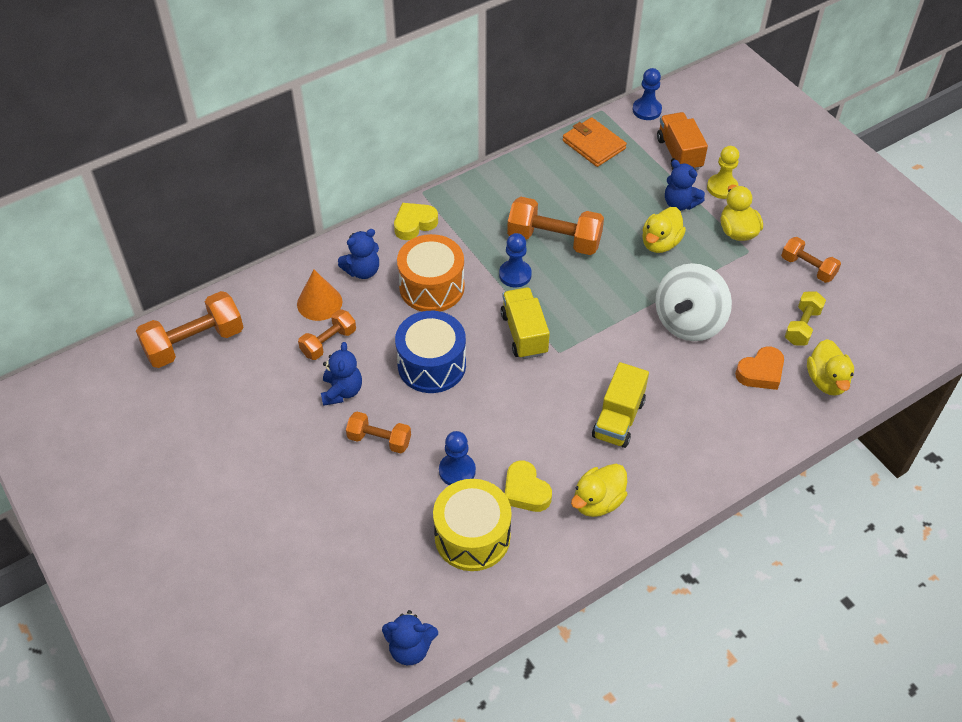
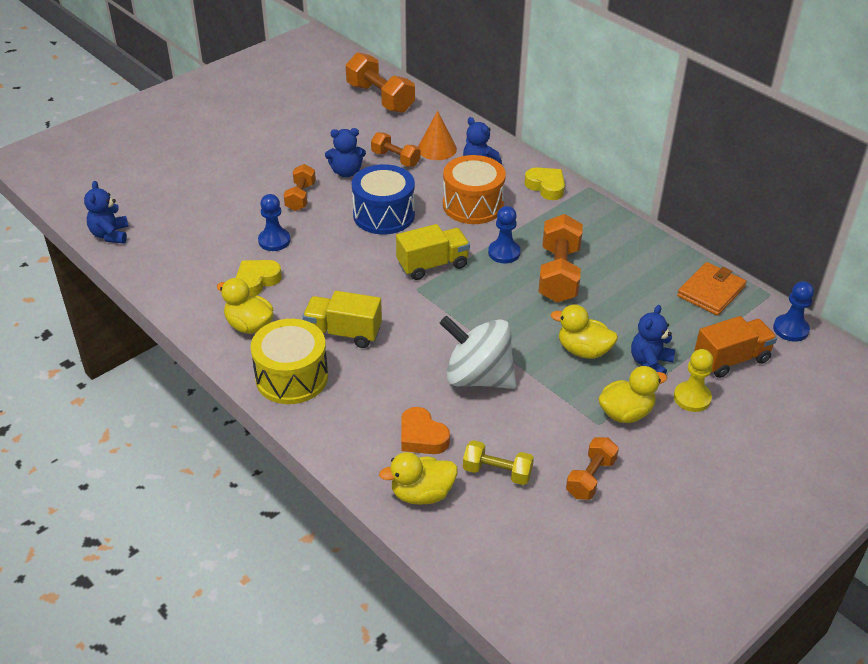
camera: 80 degrees right, 10 degrees down
yellow drum [433,479,512,571] -> yellow drum moved to [251,319,328,404]

